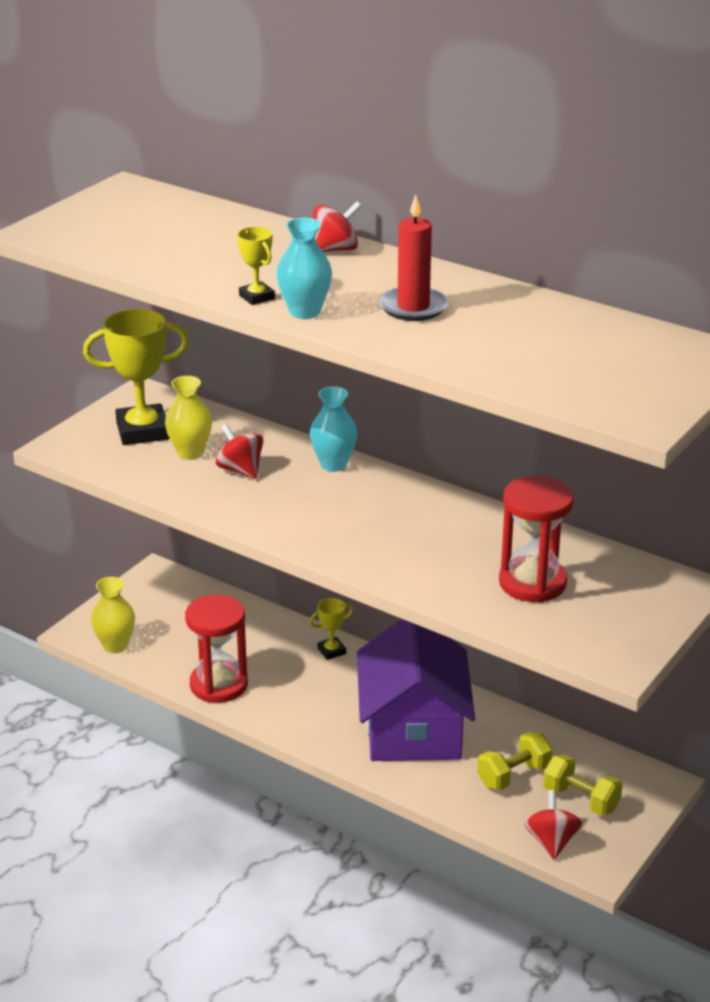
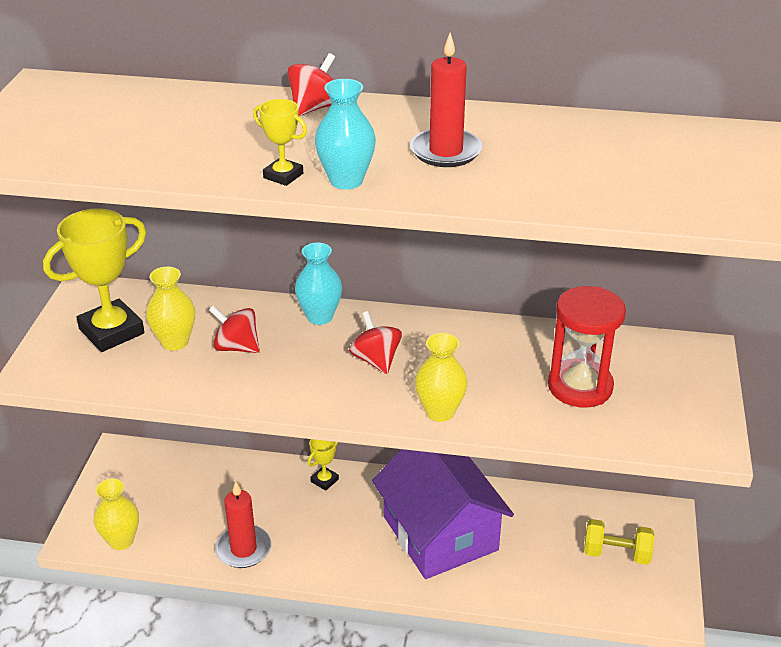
camera: 25 degrees left, 5 degrees up
red hourglass [185,594,248,703] -> red candle [215,481,271,568]
yellow dumbbell [477,731,552,790] -> none
red spinning top [524,790,582,860] -> red spinning top moved to [349,311,402,374]
none -> yellow vase [415,333,468,422]

